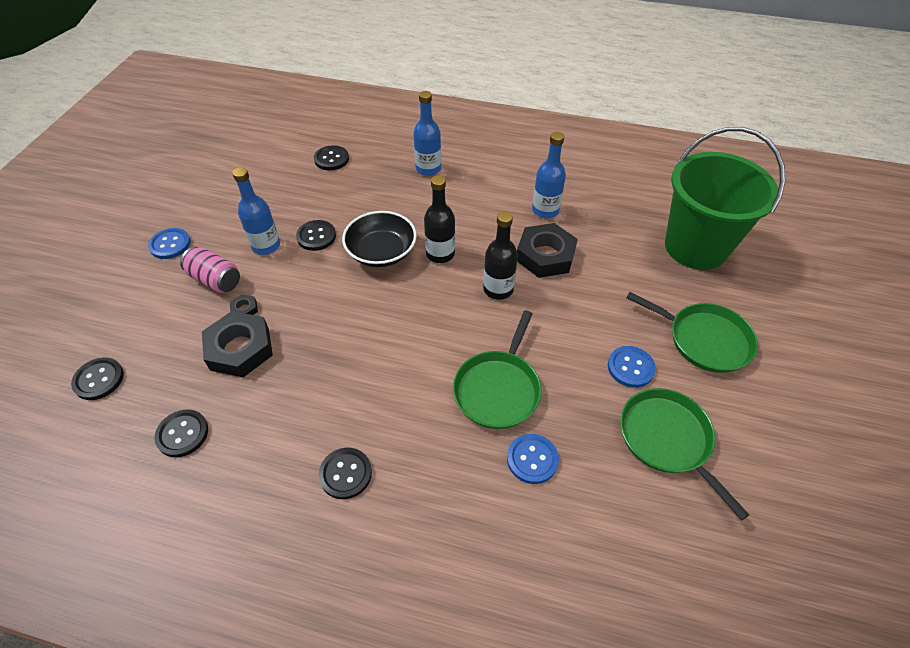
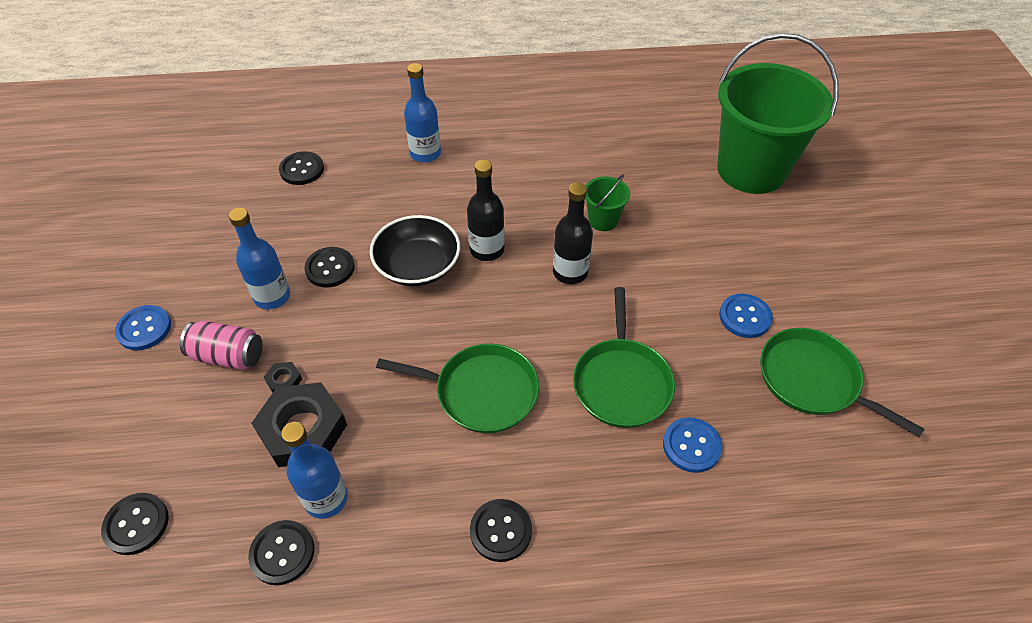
camera: 20 degrees left, 0 degrees up
black nut [517,223,578,278] -> green bucket [585,174,630,231]
blue bottle [532,132,566,218] -> blue bottle moved to [281,422,348,519]
green pan [626,292,758,373] -> green pan moved to [376,344,539,433]

